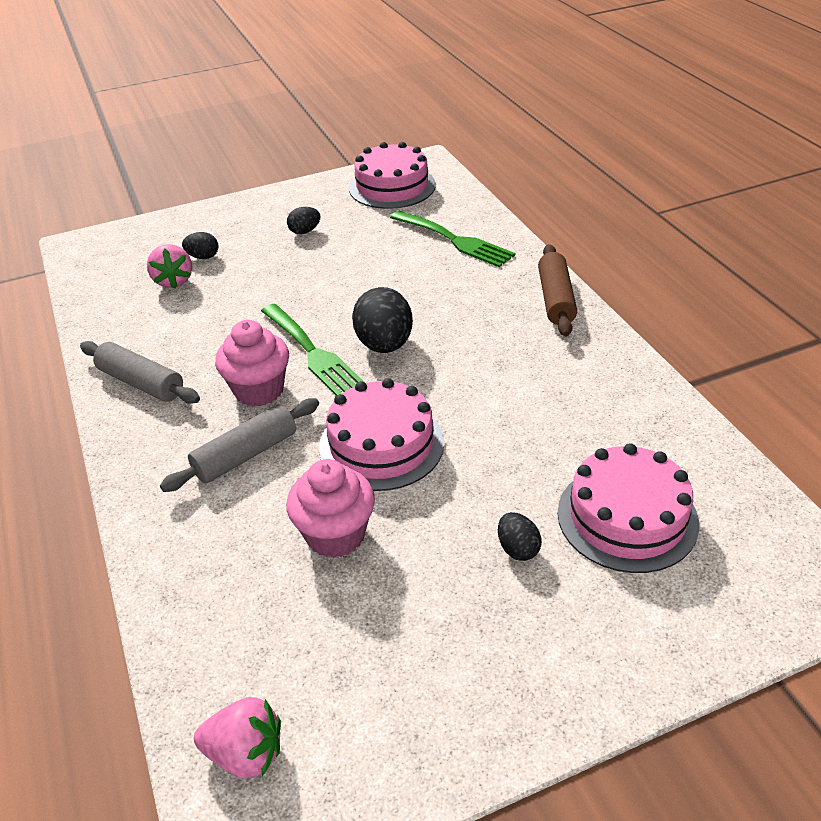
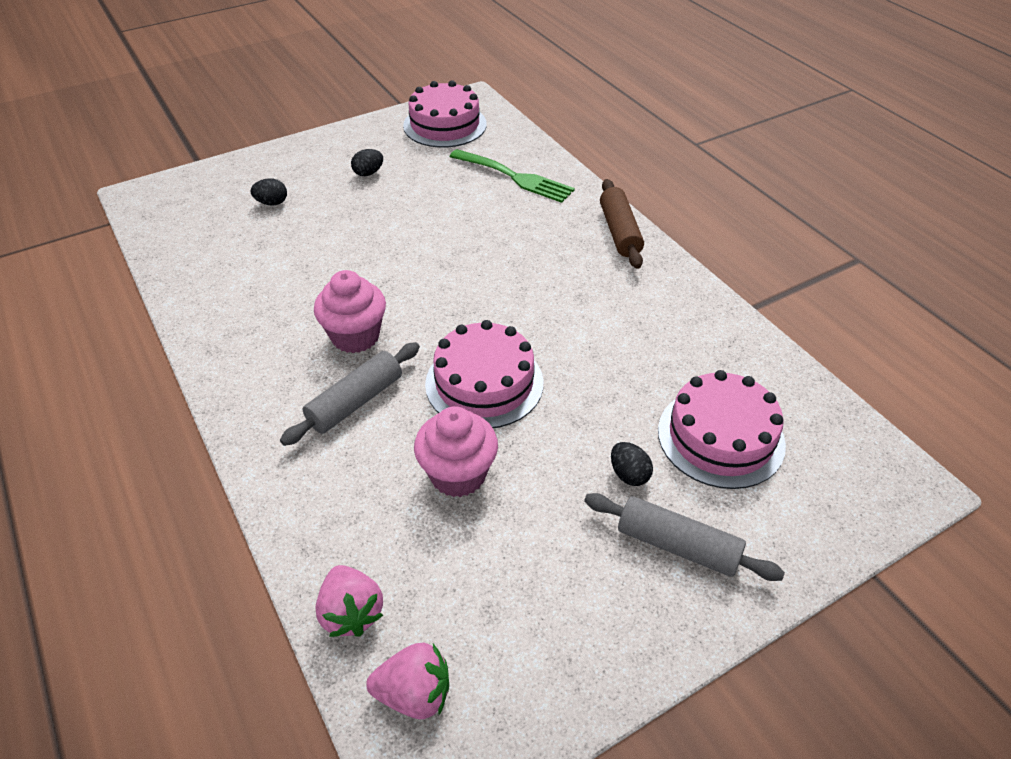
camera: 10 degrees left, 5 degrees up
grey rolling pin [80,341,200,404] -> grey rolling pin moved to [584,493,785,581]
pink strawberry [147,244,192,289] -> pink strawberry moved to [316,565,383,637]
green fork [261,304,364,396] -> none
black egg [352,287,413,353] -> none

